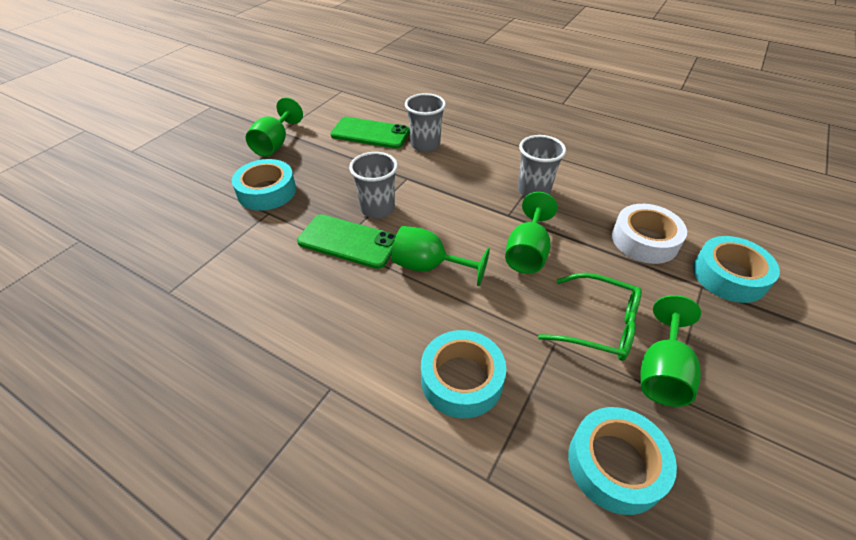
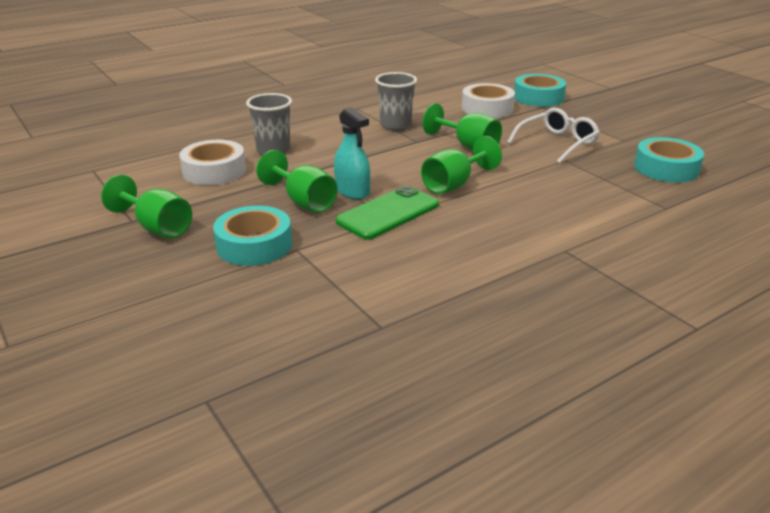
camera: 65 degrees left, 15 degrees down
green phone [330,117,410,149] -> white tape [179,140,246,185]
grey cup [349,152,398,219] -> turquoise spray bottle [334,107,370,199]
turquoise tape [421,330,506,418] -> none
green glasses [538,273,641,361] -> white glasses [507,108,600,164]
green goblet [640,295,701,407] -> green goblet moved to [256,150,338,213]

